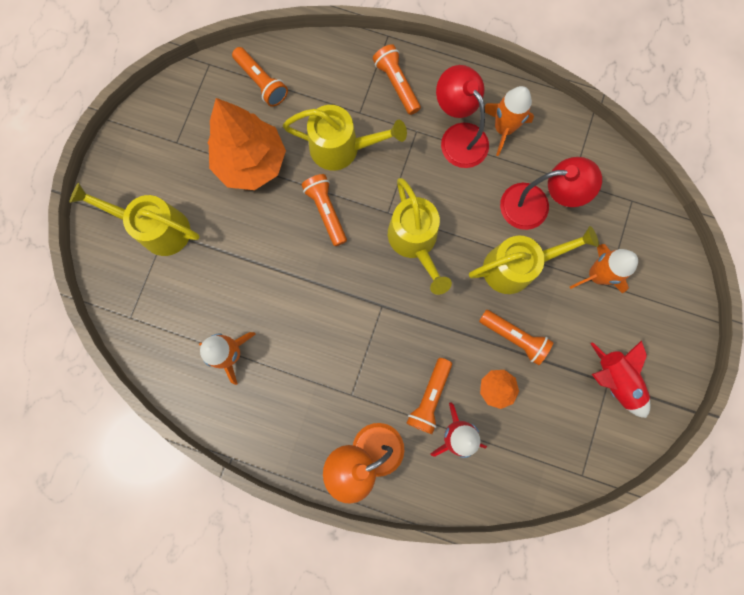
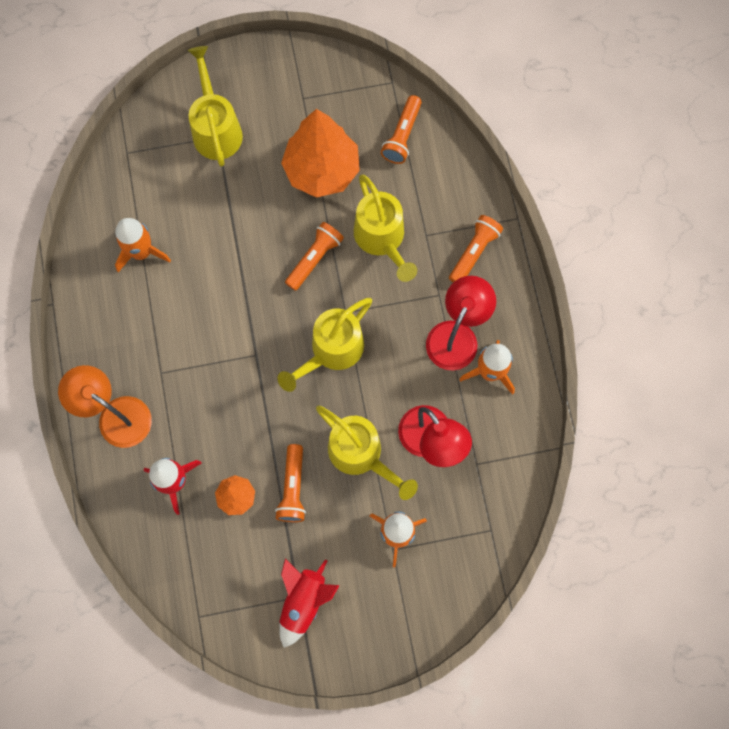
camera: 60 degrees right, 5 degrees down
orange flashlight [406,358,452,434] -> none

